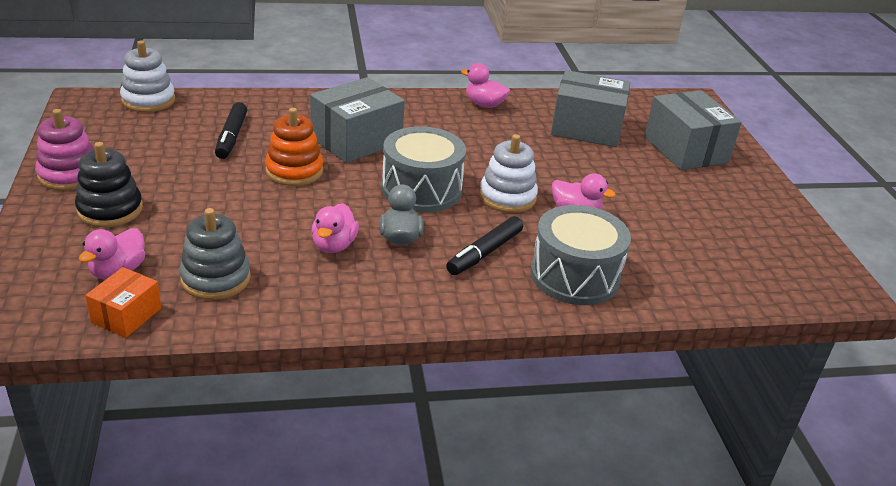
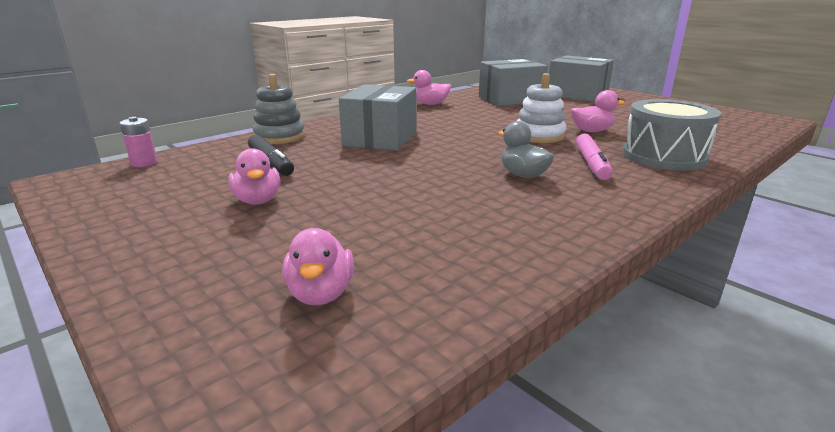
camera: 30 degrees left, 10 degrees down
pink stacking toy [35,109,94,191] -> none
black stacking toy [75,142,143,227] -> none
orange box [85,267,161,338] -> none
white stacking toy [120,40,175,112] -> pink battery [120,117,157,167]
grey stacking toy [179,208,251,300] -> grey stacking toy moved to [252,74,305,144]
orange stacking toy [265,108,323,186] -> none
pink duck [311,203,359,253] -> pink duck moved to [228,148,280,205]
grey drum [382,126,466,213] -> none
black marker [446,216,523,275] -> pink marker [576,134,613,180]

